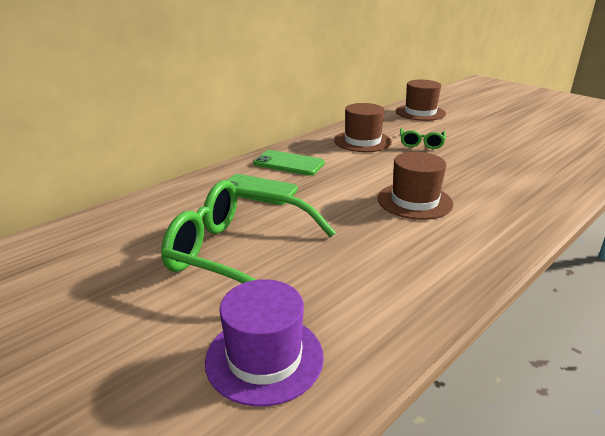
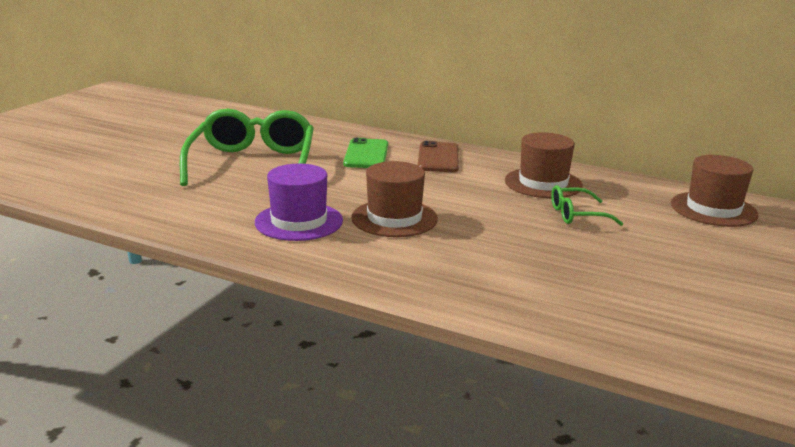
camera: 70 degrees right, 5 degrees down
purple hat [205,279,324,407] -> purple hat moved to [255,164,343,241]
green phone [253,150,325,176] -> brown phone [418,141,459,172]

